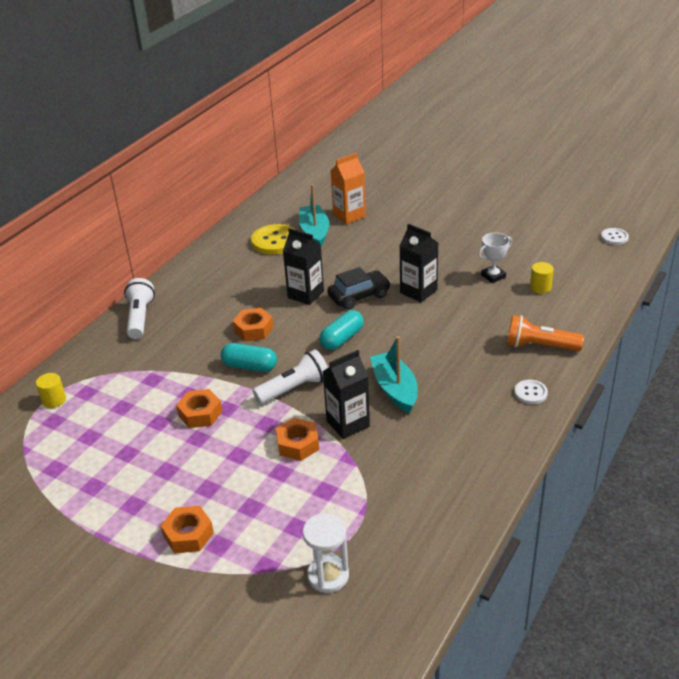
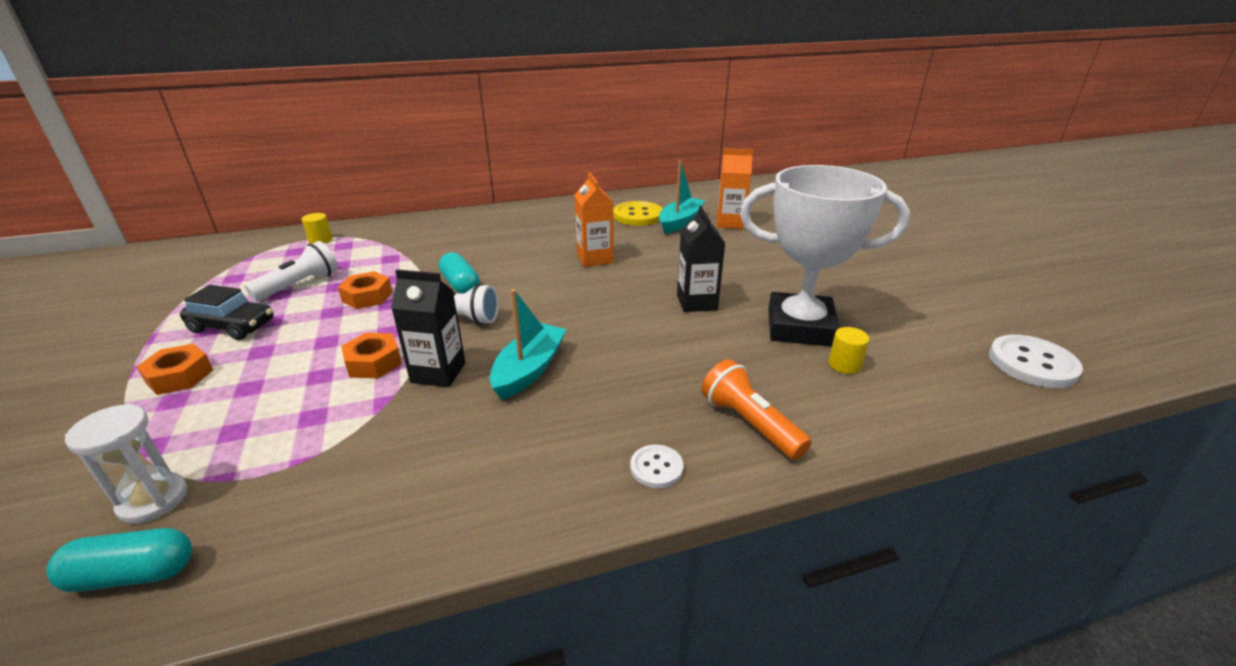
camera: 40 degrees right, 5 degrees down
white flashlight [124,278,155,339] -> white flashlight moved to [245,241,338,301]
orange nut [233,308,274,341] -> none
black carton [283,228,324,305] -> orange carton [575,172,614,267]
turquoise capsule [319,310,364,350] -> turquoise capsule moved to [46,528,192,592]
black car [327,267,391,310] -> black car moved to [180,285,274,340]
white trophy [478,233,512,283] -> white trophy [740,165,910,347], size x2.49
white button [601,228,629,245] -> white button [989,335,1083,388], size x1.83

